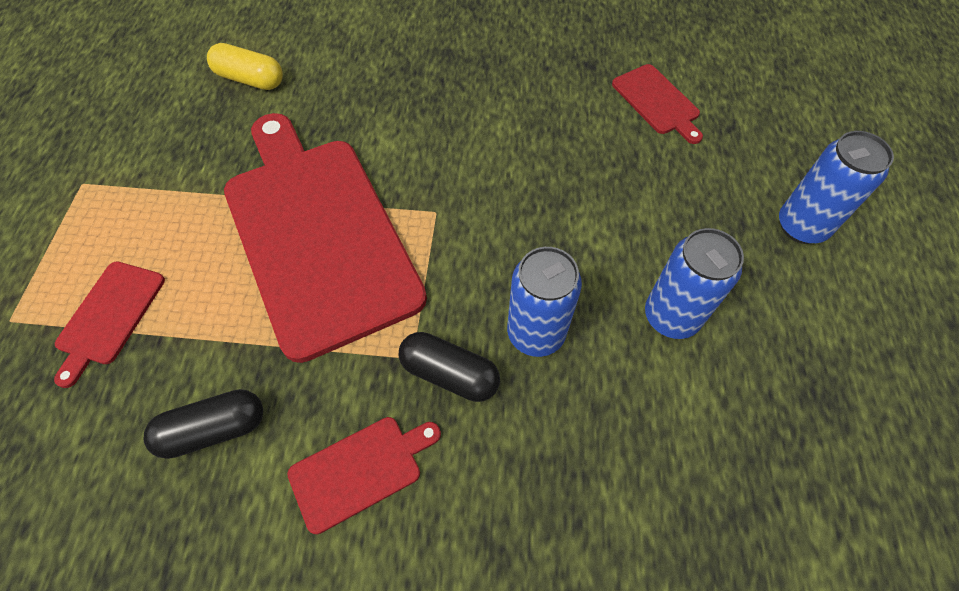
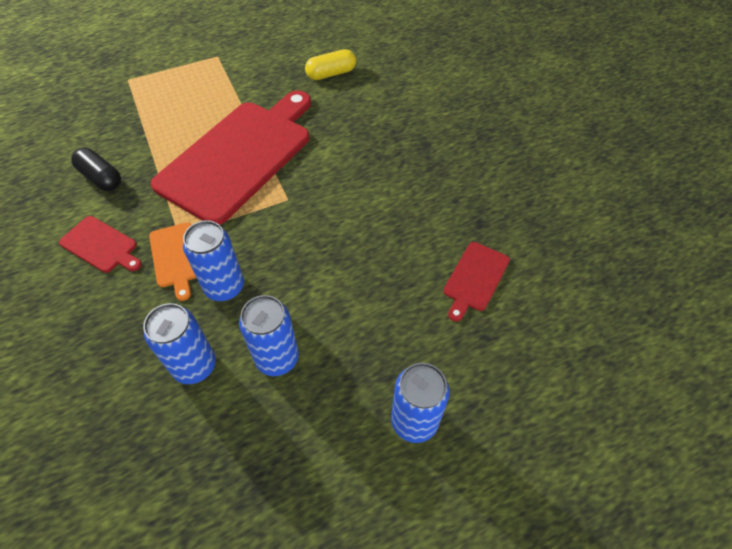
camera: 60 degrees right, 5 degrees down
red cutting board [54,261,165,388] -> none
yellow capsule [207,43,283,90] -> yellow capsule turned 75 degrees clockwise [305,49,356,80]
black capsule [399,332,500,402] -> orange cutting board [149,222,196,301]
none -> blue can [143,303,216,384]

